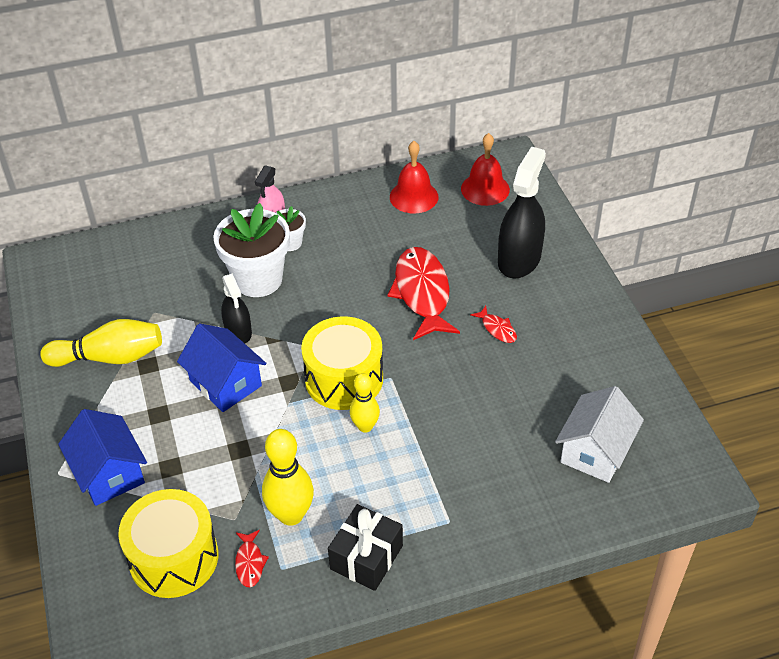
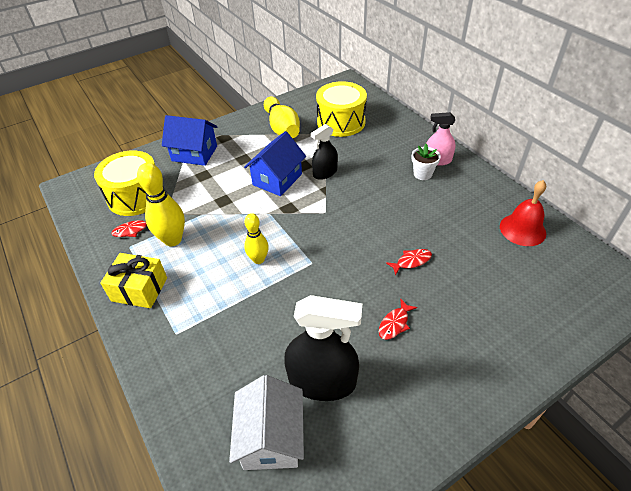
camera: 75 degrees right, 0 degrees up
blue house [58,409,147,506] -> blue house turned 60 degrees clockwise [162,115,217,166]
white flower pot [213,203,290,297] -> none
yellow drum [301,316,383,410] -> yellow drum moved to [316,81,367,137]
black gift [328,504,403,591] -> yellow gift [100,253,167,308]
red fish [387,247,460,340] -> red fish [386,249,432,276], size x0.44
red bell [461,133,510,206] -> none
black spray bottle [498,146,546,278] -> black spray bottle moved to [284,295,362,401]
white house [555,386,644,483] -> white house turned 75 degrees clockwise [229,375,304,470]

